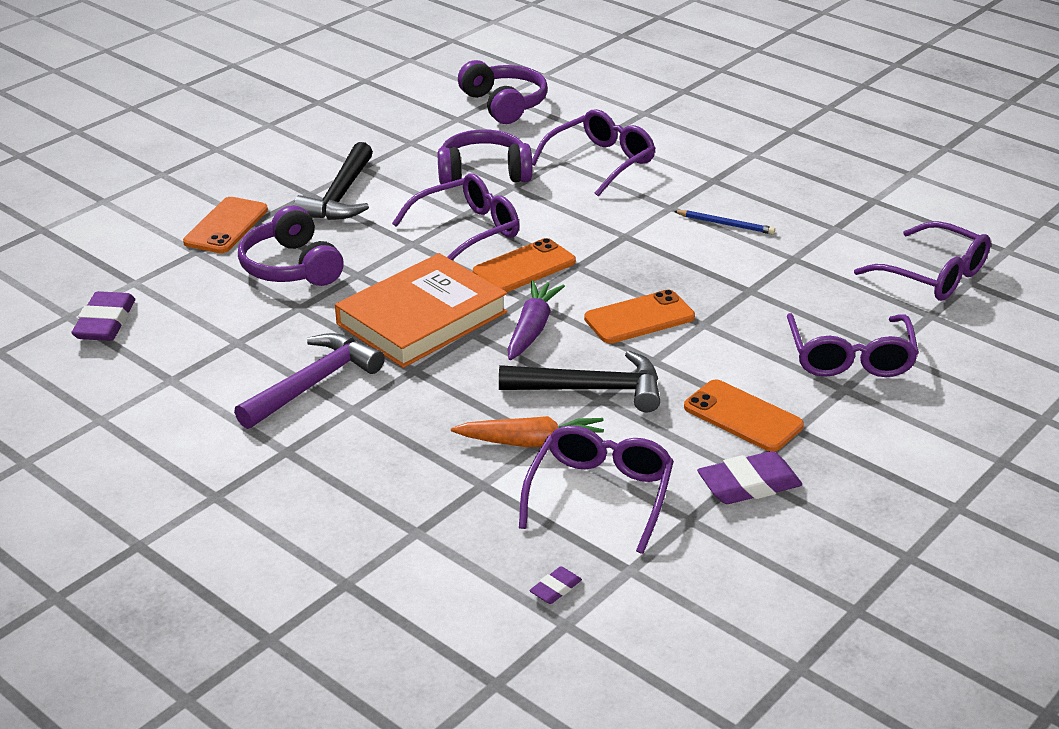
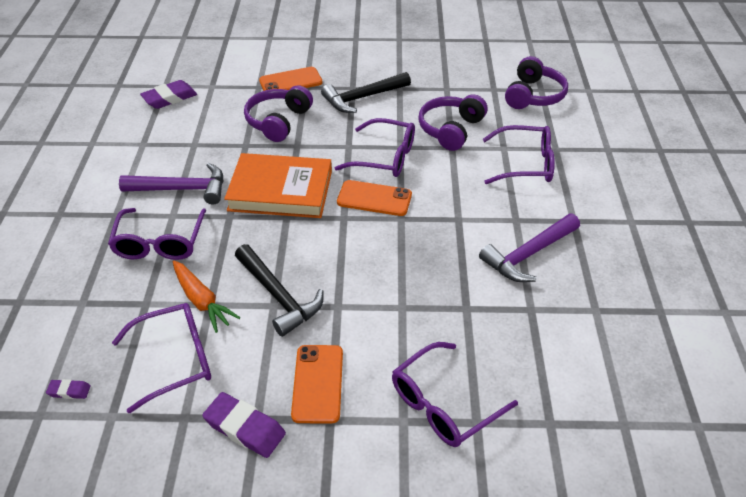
camera: 50 degrees right, 10 degrees up
purple headphones [438,129,533,184] -> purple headphones turned 105 degrees counterclockwise [418,94,487,151]
purple carrot [507,280,565,360] -> none
orange phone [584,290,695,343] -> none
blue pencil [674,210,775,235] -> purple hammer [479,214,580,282]
purple glasses [854,221,991,301] -> purple glasses moved to [108,208,207,260]

